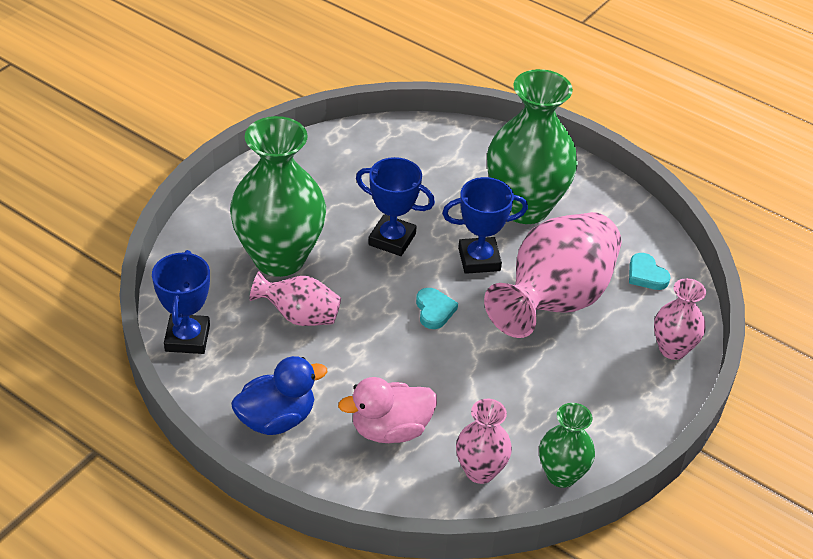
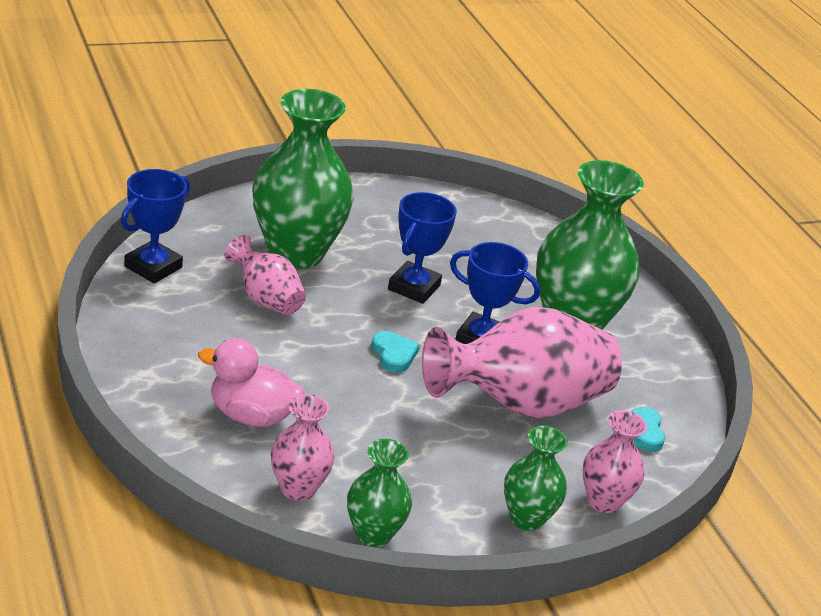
camera: 30 degrees right, 10 degrees down
blue duck [231,356,327,435] -> none
blue trophy [356,157,435,256] -> blue trophy turned 60 degrees clockwise [388,192,457,304]
turquoise heart [416,288,458,329] -> turquoise heart turned 45 degrees counterclockwise [371,331,420,372]
none -> green vase [504,426,568,531]

